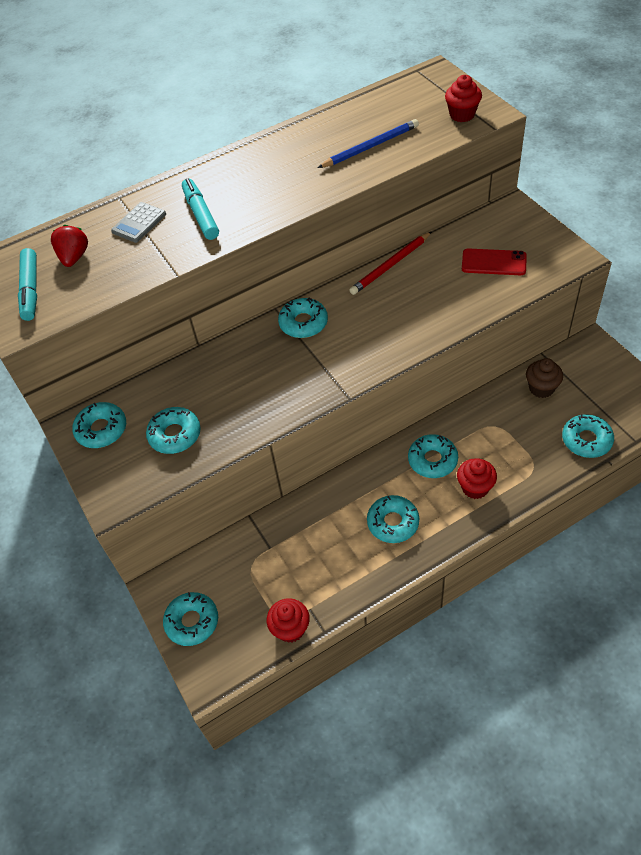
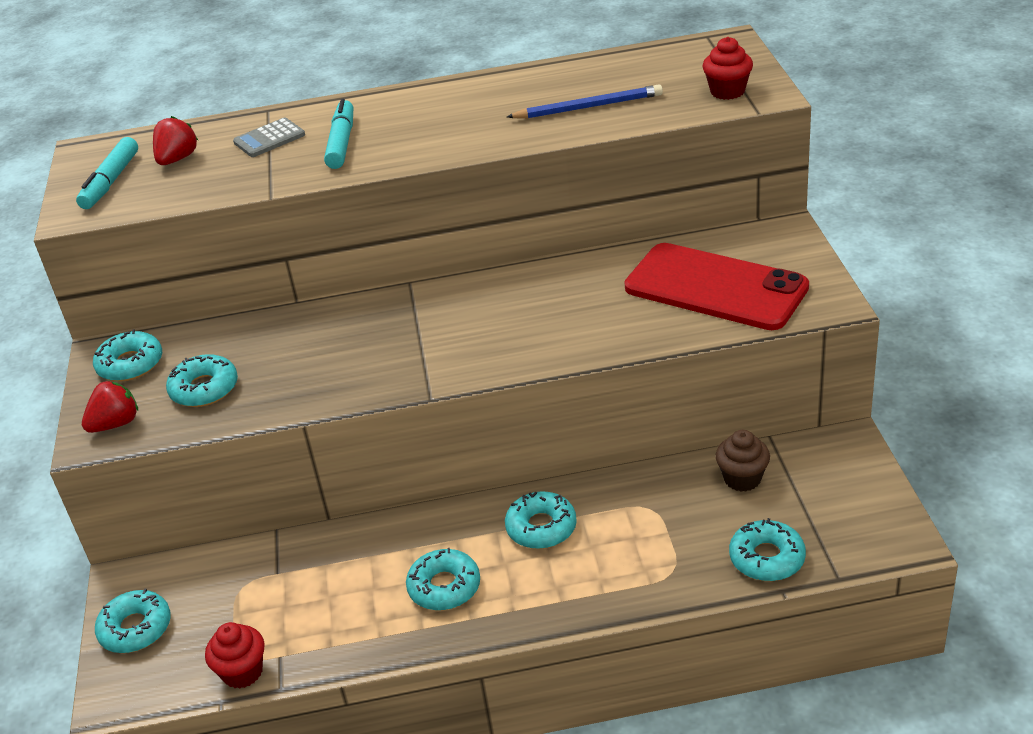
camera: 20 degrees right, 15 degrees down
turquoise donut [278,298,328,338] -> none
red pencil [349,232,431,295] -> none
red cupcake [457,458,497,499] -> none
red phone [462,248,527,275] -> red phone [624,243,809,330], size x1.90
none -> red strawberry [82,381,138,433]

